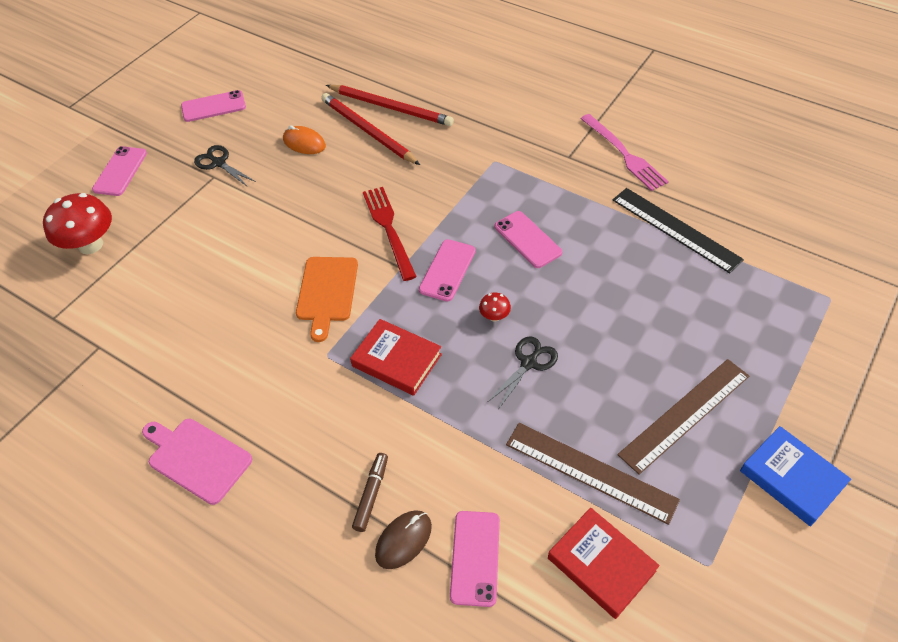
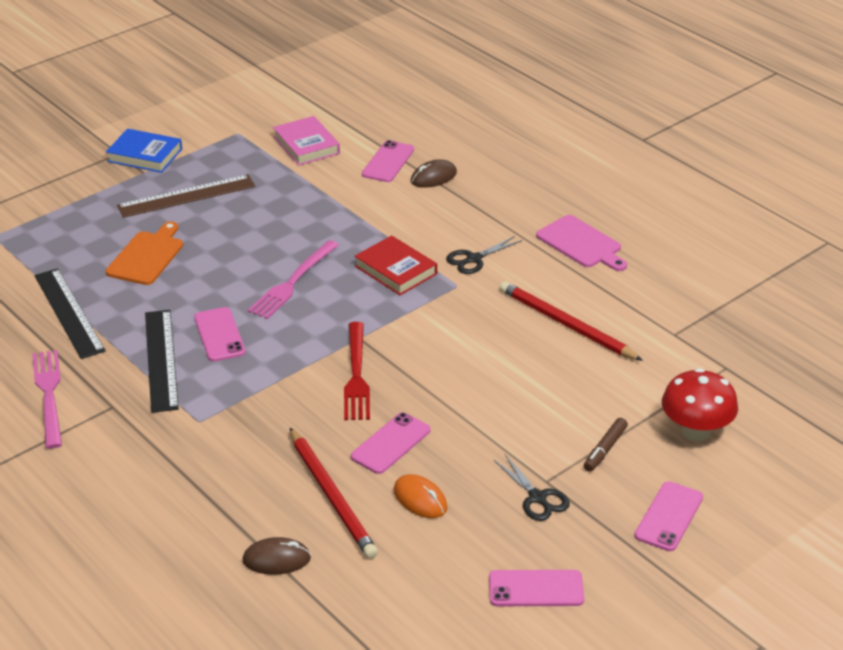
camera: 165 degrees left, 15 degrees down
orange cutting board [296,257,358,342] -> orange cutting board moved to [106,221,183,285]
red pencil [326,85,454,126] -> red pencil moved to [500,281,643,361]
brown marker [352,453,388,532] -> brown marker moved to [584,418,628,472]
pink phone [419,239,476,302] -> pink phone moved to [351,412,431,474]
red mushroom [479,292,511,322] -> pink fork [248,240,339,319]
black scissors [488,336,558,408] -> black scissors moved to [446,236,522,274]
brown ruler [506,423,680,525] -> none
red book [548,508,660,619] -> pink book [273,116,340,166]
blue book [740,426,851,526] -> blue book turned 45 degrees counterclockwise [106,129,182,173]
none -> black ruler [145,310,179,413]
none -> brown mouse [242,537,311,575]

